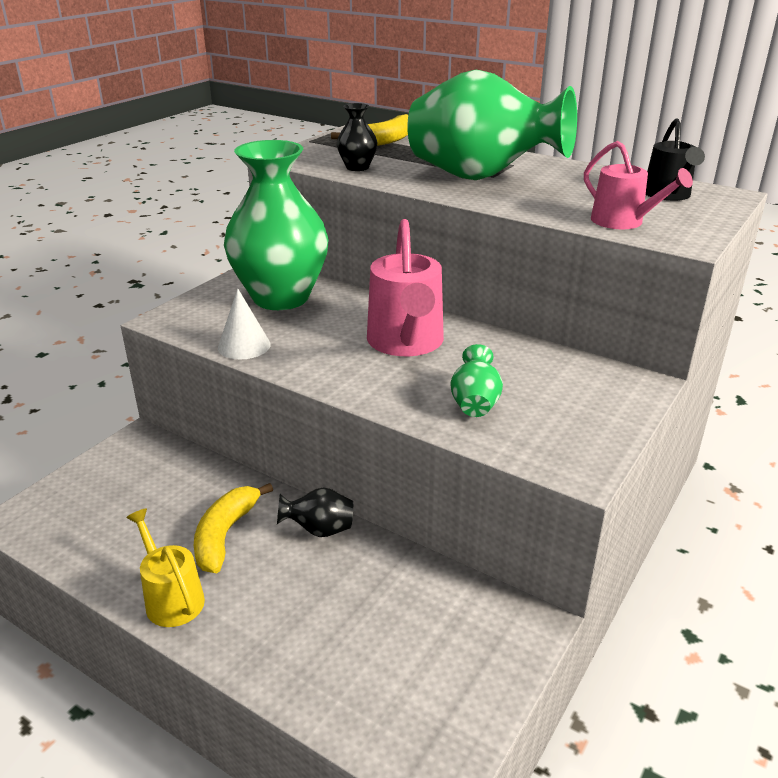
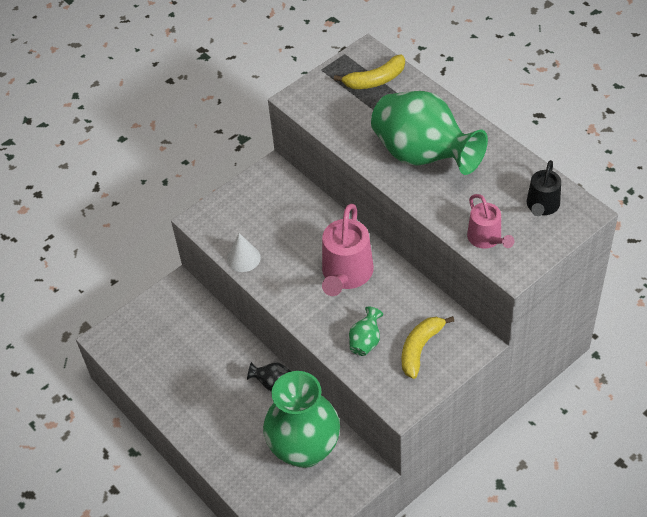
camera: 20 degrees right, 20 degrees up
yellow watering can [126,508,205,627] -> none
yellow banana [194,483,273,573] -> yellow banana moved to [402,316,454,379]
green vase [224,140,329,310] -> green vase moved to [263,371,340,468]
black vase [337,103,377,171] -> none

